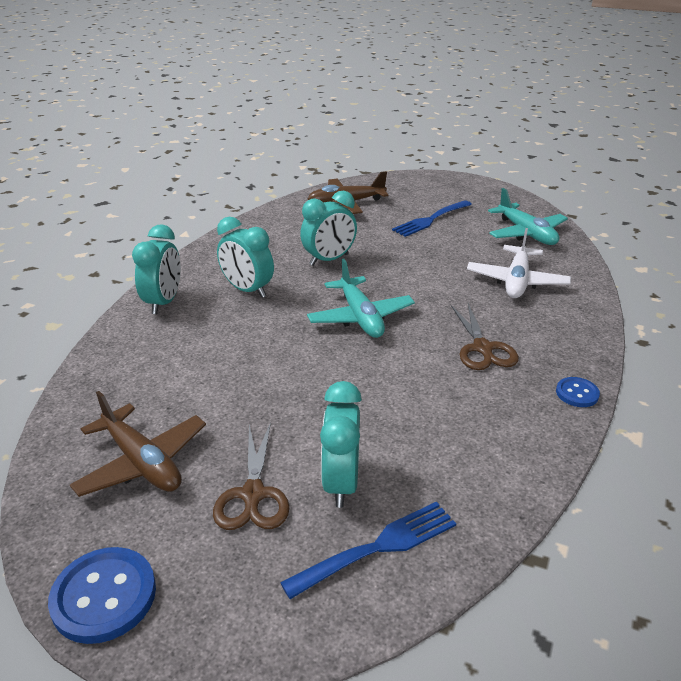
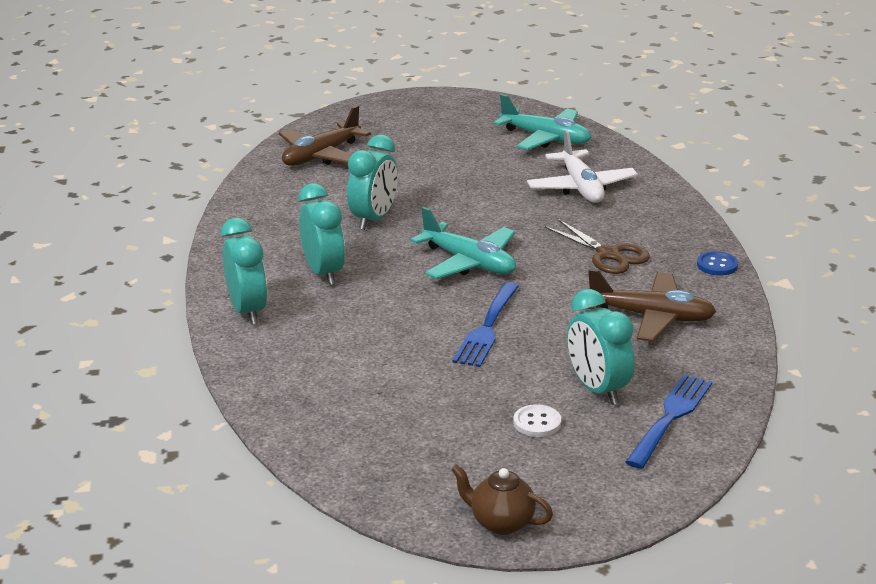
camera: 30 degrees left, 5 degrees down
blue button [48,547,156,644] -> brown teapot [451,464,553,535]
brown plane [70,391,206,497] -> brown plane moved to [588,269,716,342]
brown scissors [213,422,290,530] -> white button [513,404,561,437]
turquoise clock [217,217,274,298] -> turquoise clock turned 120 degrees counterclockwise [299,183,345,285]
blue fork [392,200,472,237] -> blue fork moved to [452,282,519,367]

